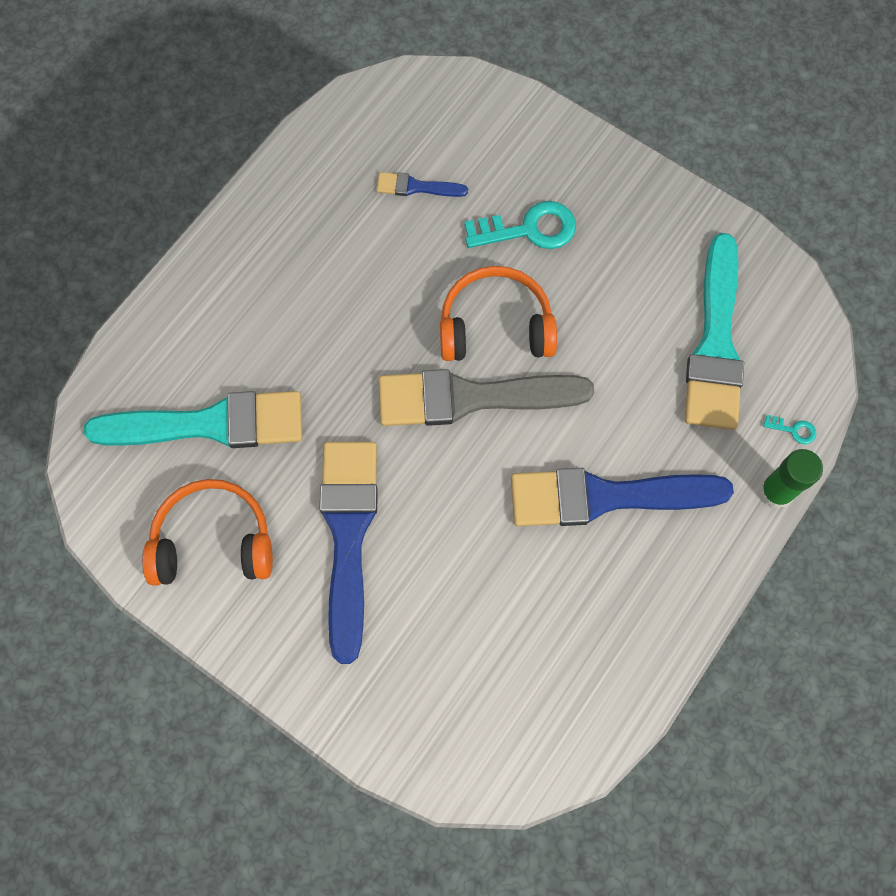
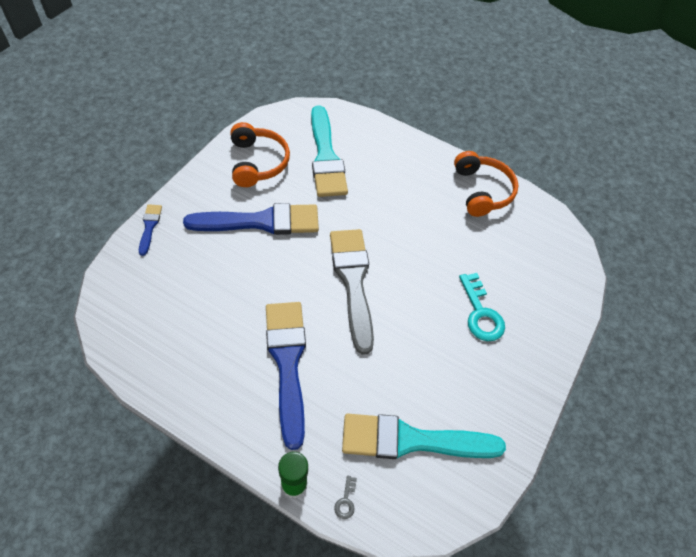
camera: 80 degrees right, 15 degrees down
blue brush [377,172,468,197] -> blue brush moved to [139,204,162,256]
orange headphones [440,266,557,361] -> orange headphones moved to [454,151,519,217]
turquoise key [763,415,816,444] -> grey key [334,475,357,519]

